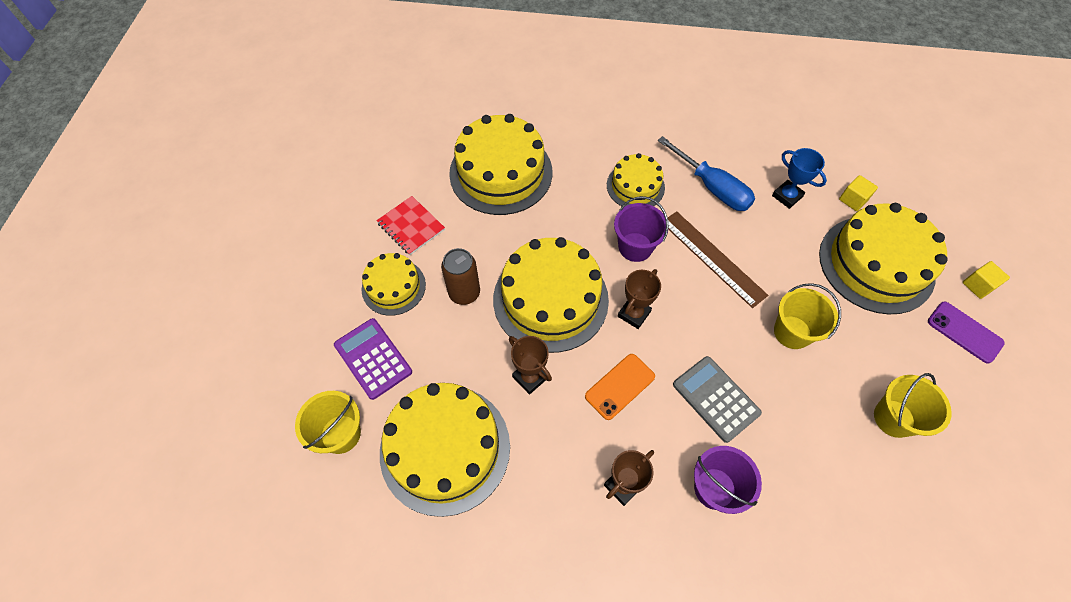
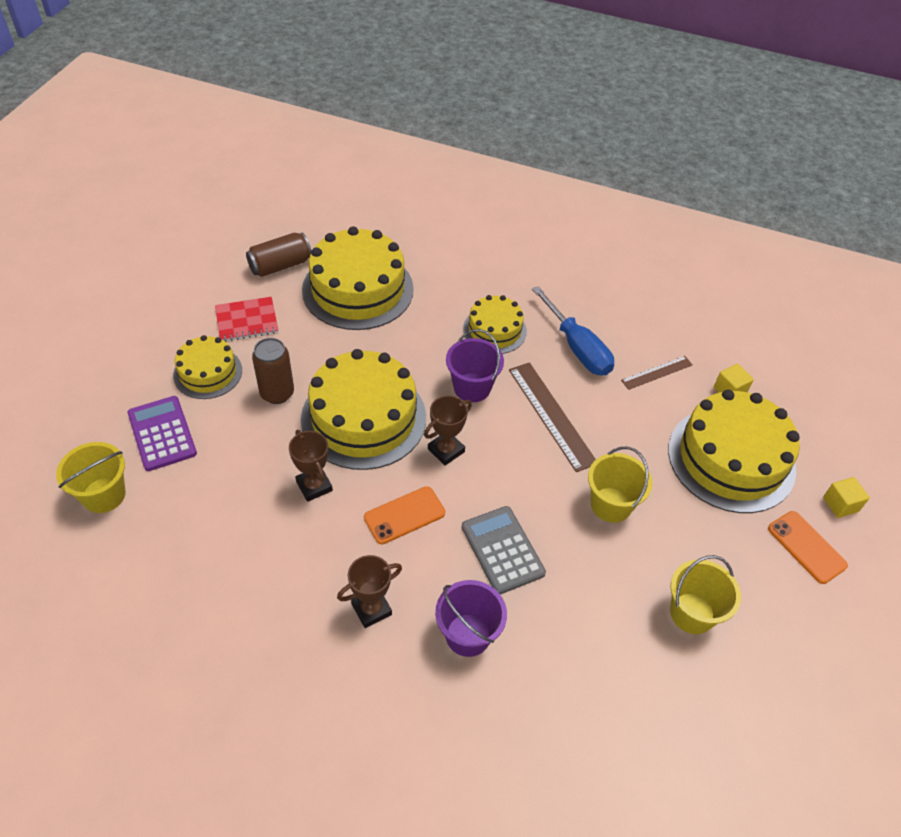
camera: 10 degrees right, 10 degrees down
red notebook [376,196,445,255] -> red notebook turned 75 degrees counterclockwise [215,297,278,342]
yellow cake [380,383,510,517] -> none
blue trophy [772,148,827,209] -> brown ruler [621,356,692,390]
purple phone [928,302,1005,363] -> orange phone [768,511,848,584]
none -> brown can [246,233,311,277]

